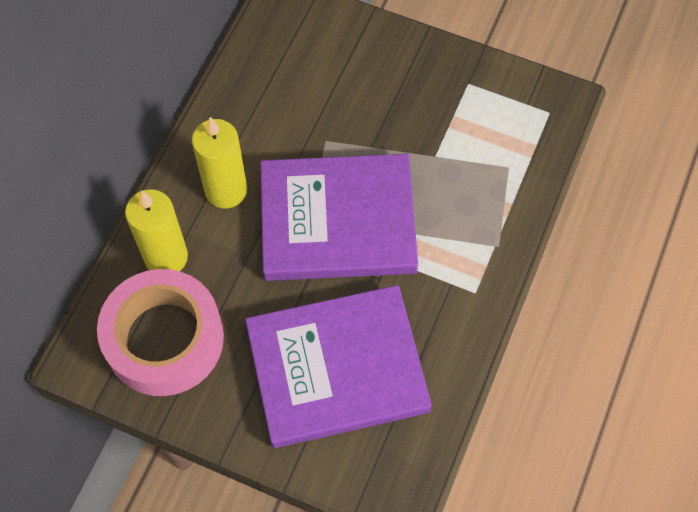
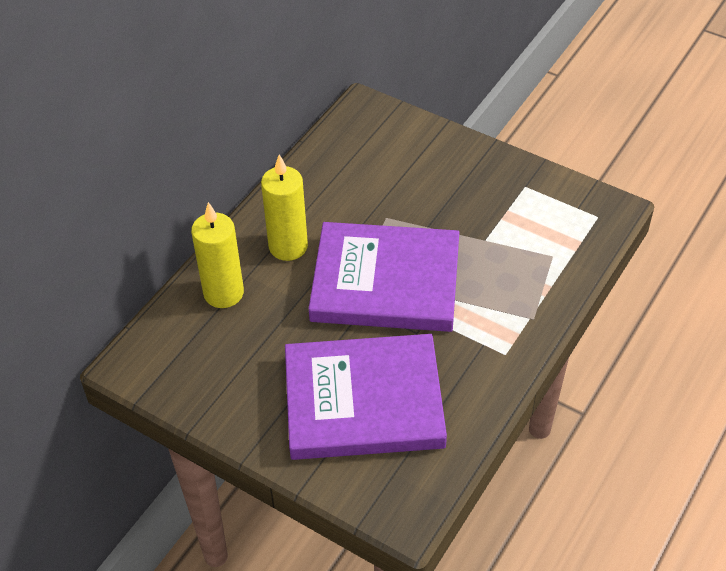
camera: 10 degrees right, 15 degrees down
pink tape [97,269,224,396] -> none

